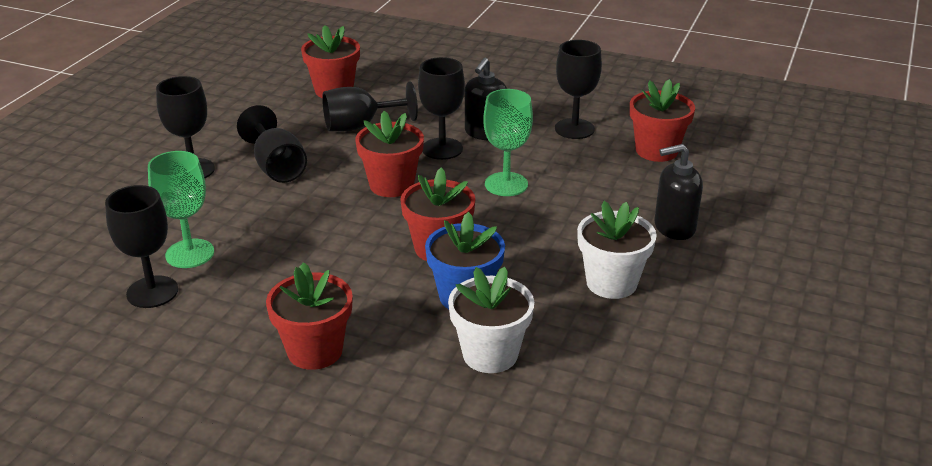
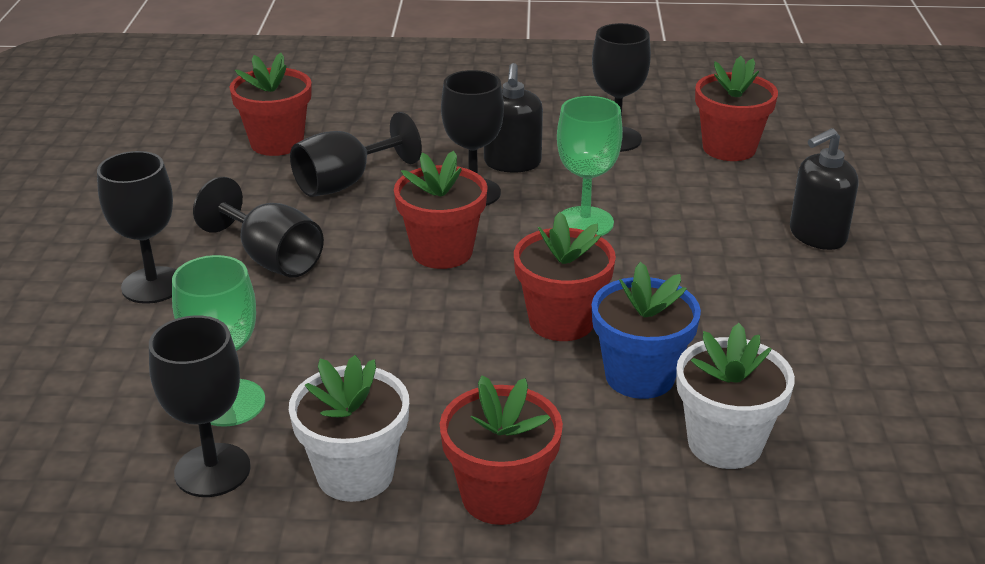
camera: 20 degrees left, 0 degrees up
white flower pot [577,201,657,299] -> white flower pot moved to [289,355,409,502]

